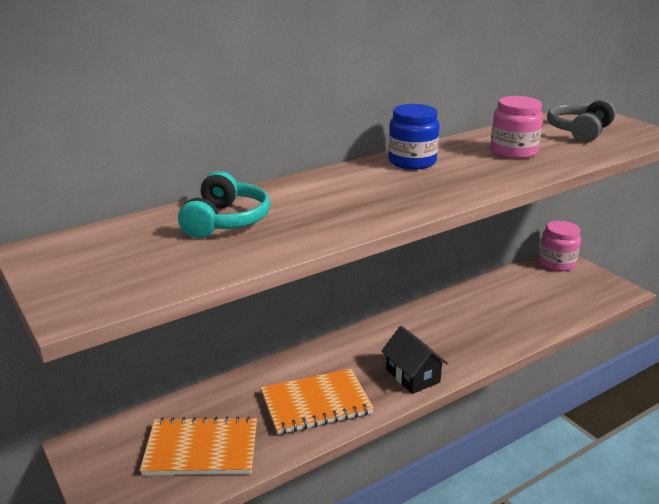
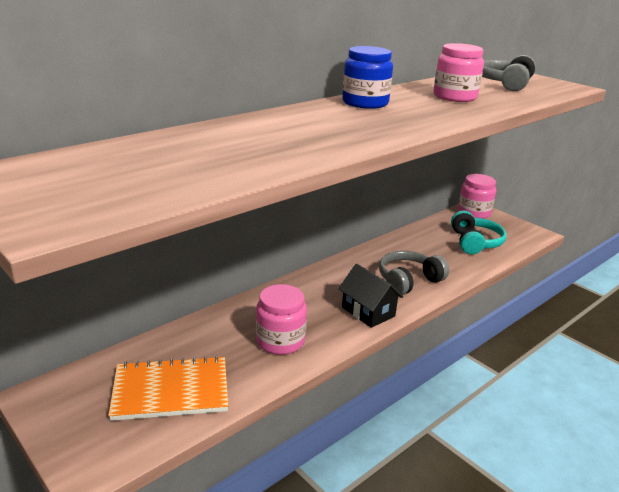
camera: 10 degrees left, 0 degrees up
turquoise headphones [178,171,270,238] -> turquoise headphones moved to [451,211,507,254]
orange notebook [260,369,374,434] -> pink jar [256,284,307,355]
none -> grey headphones [379,251,449,295]

